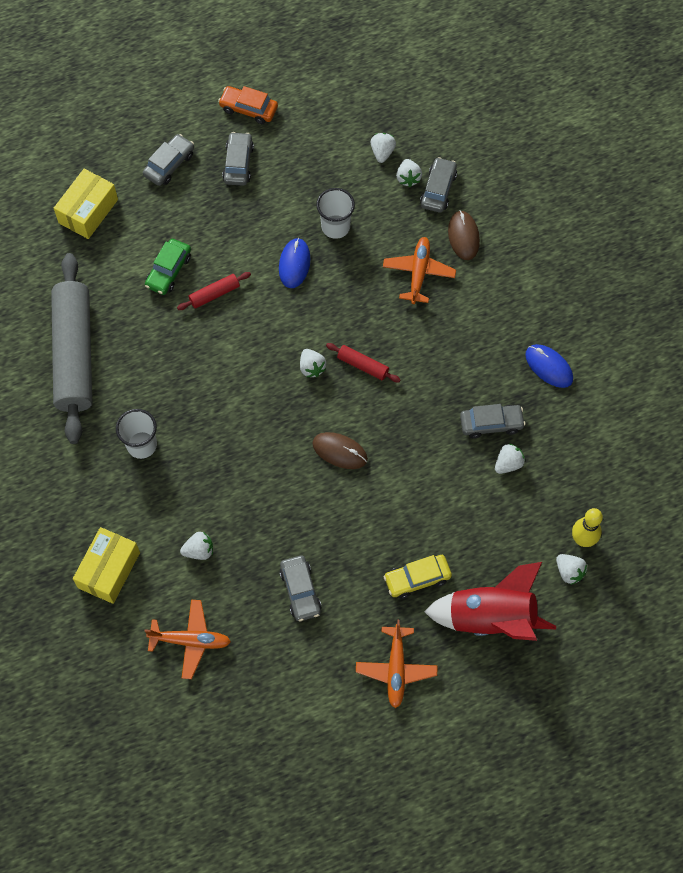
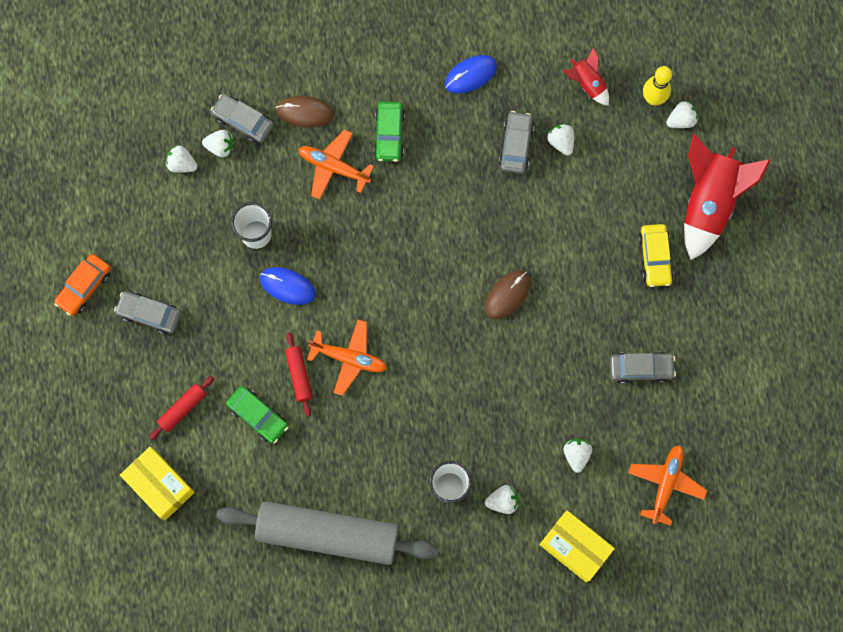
camera: 75 degrees left, 10 degrees up
grey car [143,134,194,186] -> none
white strawberry [300,349,326,377] -> white strawberry moved to [485,485,518,514]
red rolling pin [326,343,400,382] -> red rolling pin moved to [149,376,214,440]
orange plane [356,620,437,708] -> orange plane moved to [307,319,387,396]
none -> green car [374,101,405,162]
none -> red rocket [563,47,609,106]

